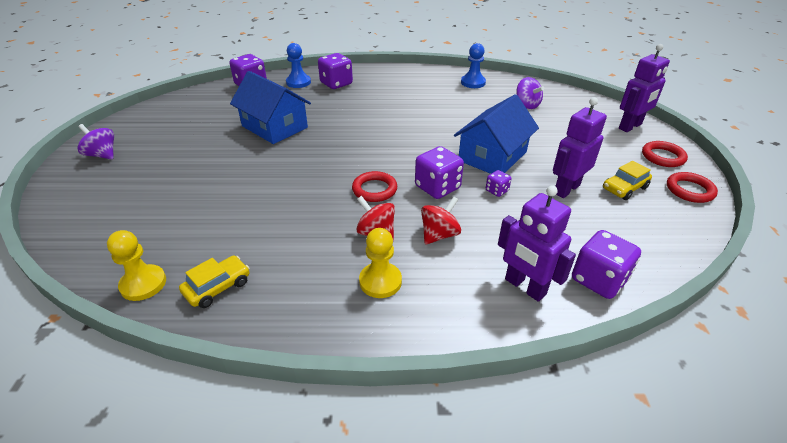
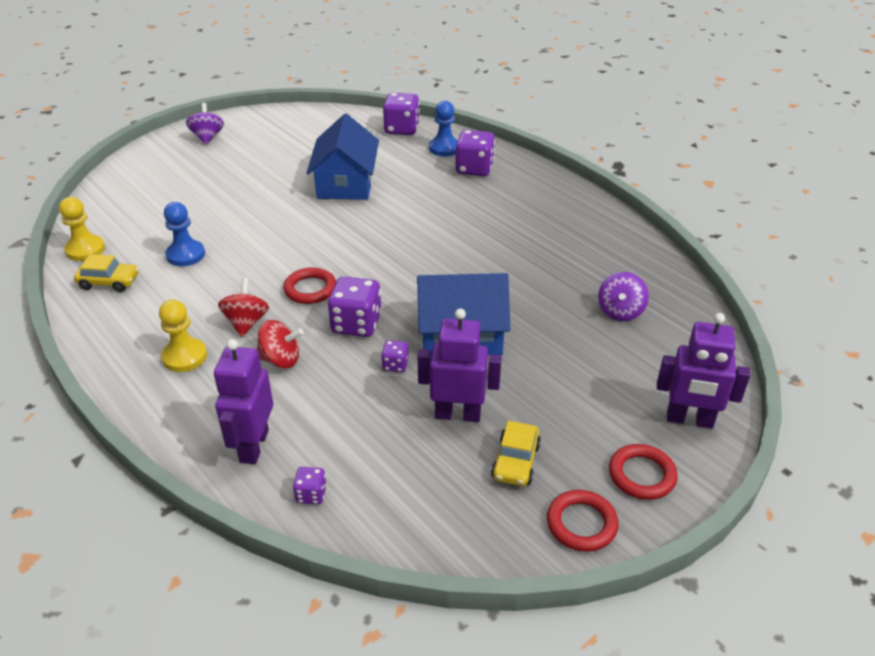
camera: 50 degrees right, 0 degrees up
blue pawn [461,43,486,88] -> blue pawn moved to [164,202,205,266]
purple dice [572,230,641,299] -> purple dice [293,467,327,504], size x0.51
yellow car [603,161,652,200] -> yellow car turned 90 degrees counterclockwise [491,421,541,486]

